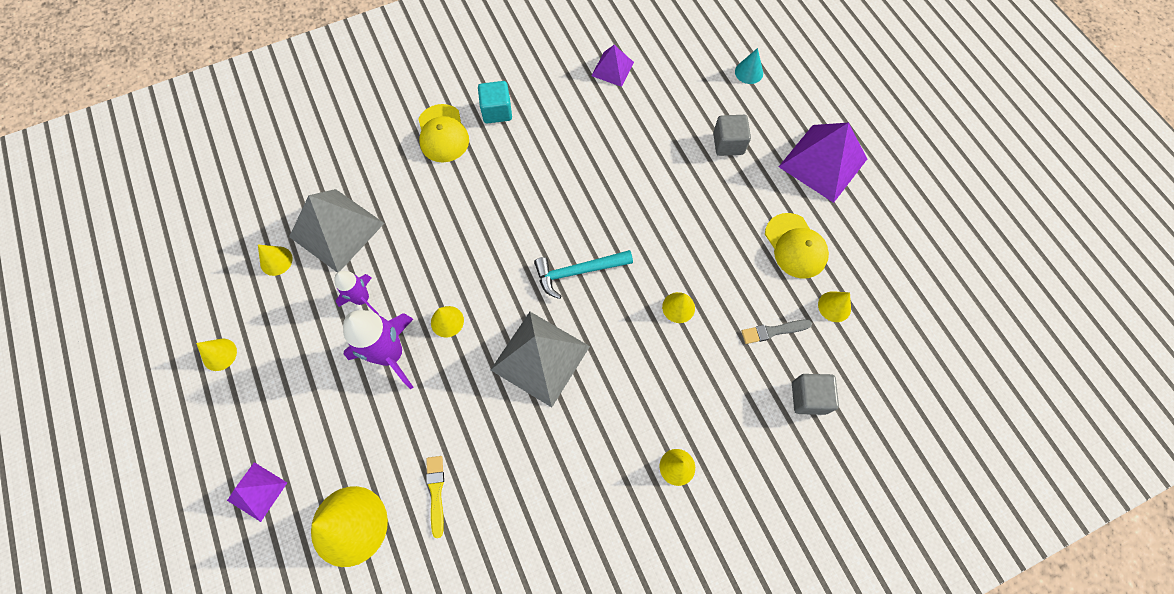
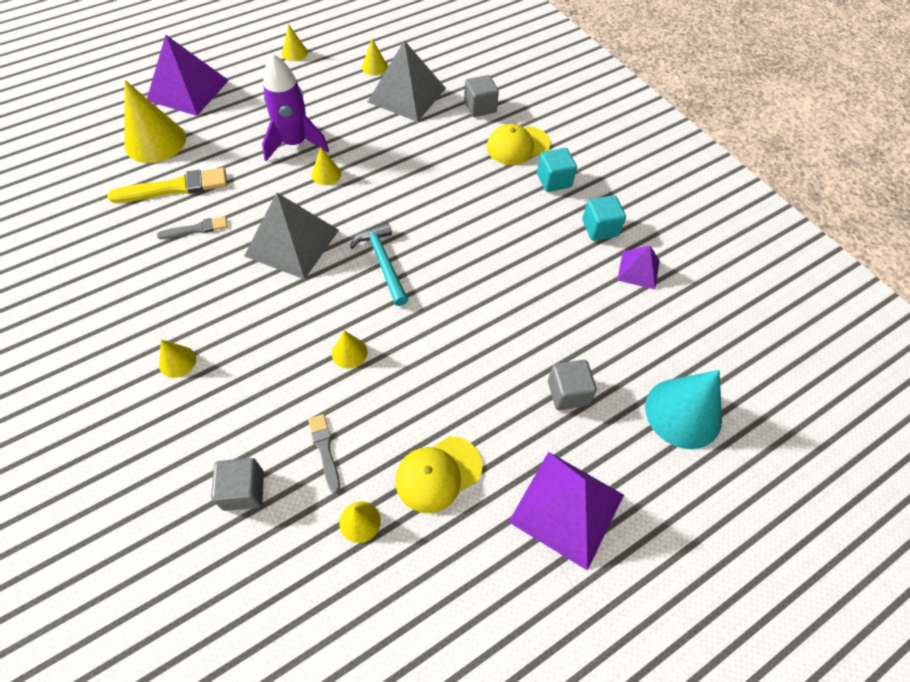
camera: 80 degrees right, 10 degrees down
purple pyramid [227,462,287,522] -> purple pyramid [147,35,229,116], size x1.84
purple rocket [335,271,379,315] -> none
yellow brush [426,456,444,538] -> yellow brush [107,168,227,203], size x1.75
turquoise cone [735,48,763,84] -> turquoise cone [645,370,722,449], size x2.06
none -> grey brush [157,216,228,239]
none -> grey cube [464,75,499,117]
none -> turquoise cube [582,195,626,241]

